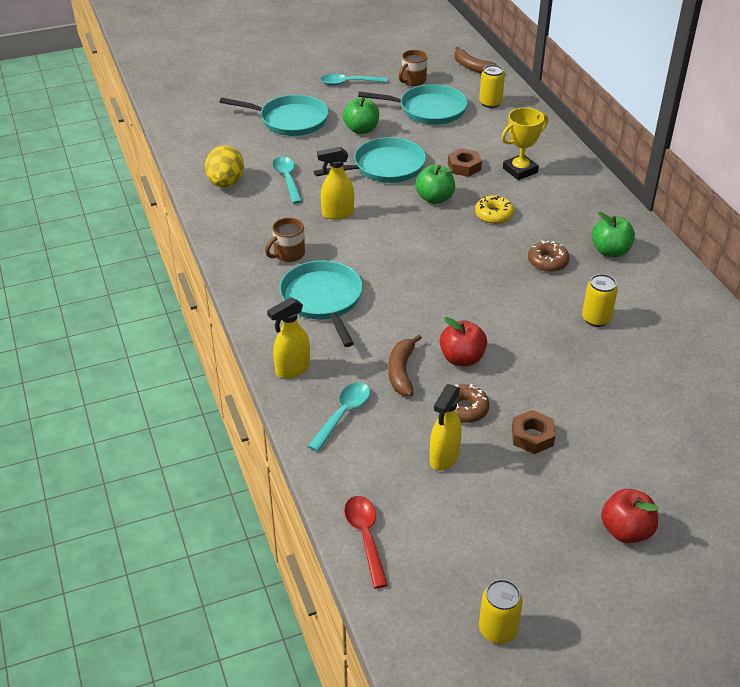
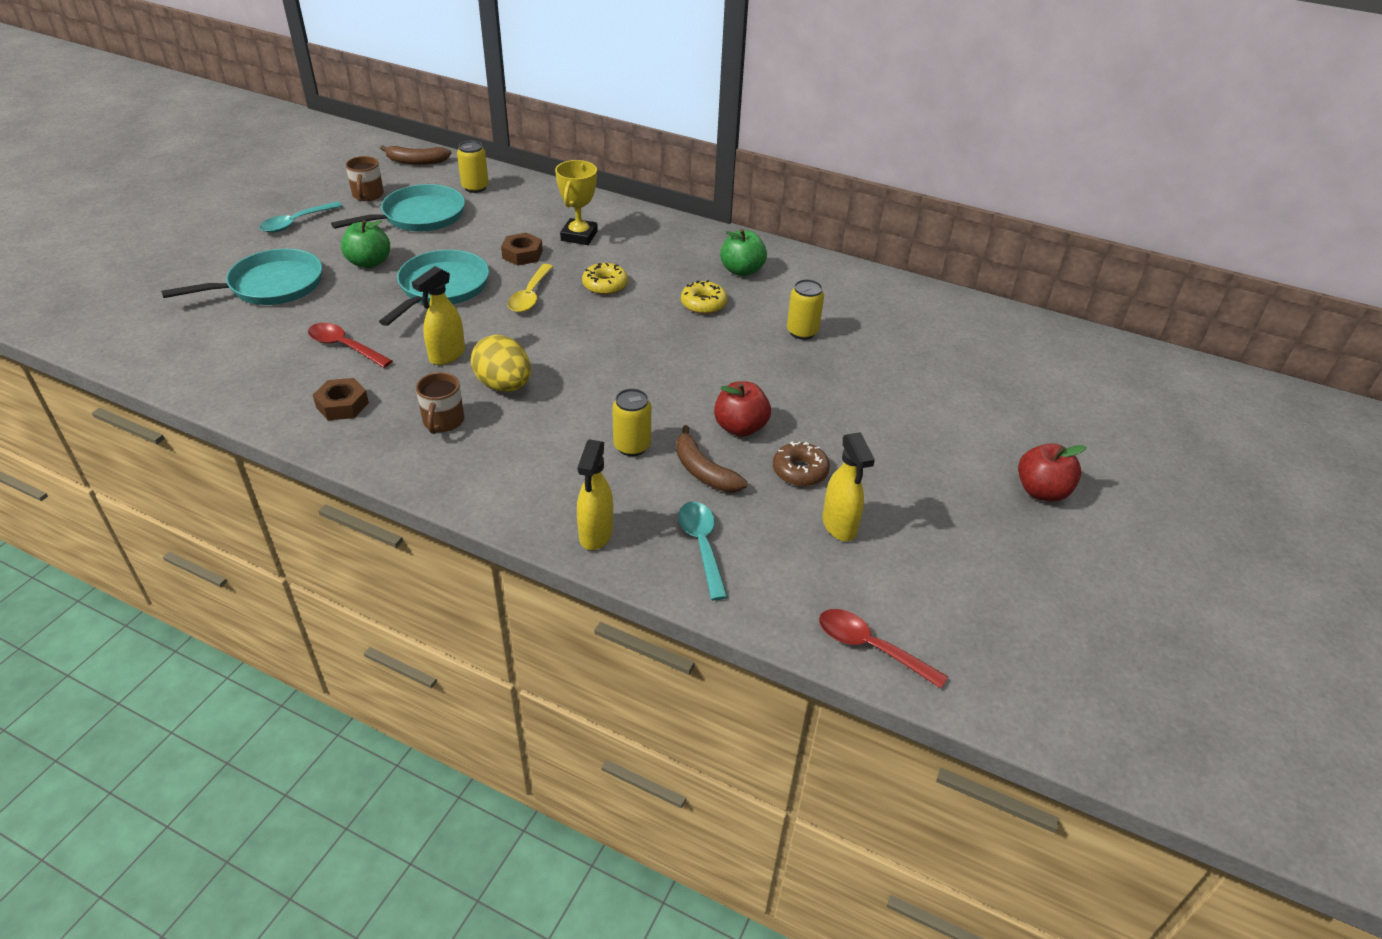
camera: 45 degrees left, 0 degrees up
yellow egg [205,145,244,187] -> yellow egg moved to [471,335,531,392]
turquoise spoon [272,157,302,204] -> red spoon [308,323,393,368]
turquoise pan [279,260,363,347] -> none
green apple [415,165,455,204] -> yellow spoon [508,264,553,312]
yellow can [479,579,523,644] -> yellow can moved to [612,388,651,456]
brown nut [512,410,555,454] -> brown nut moved to [313,378,369,421]
brown donut [528,241,570,272] -> yellow donut [681,280,727,314]

